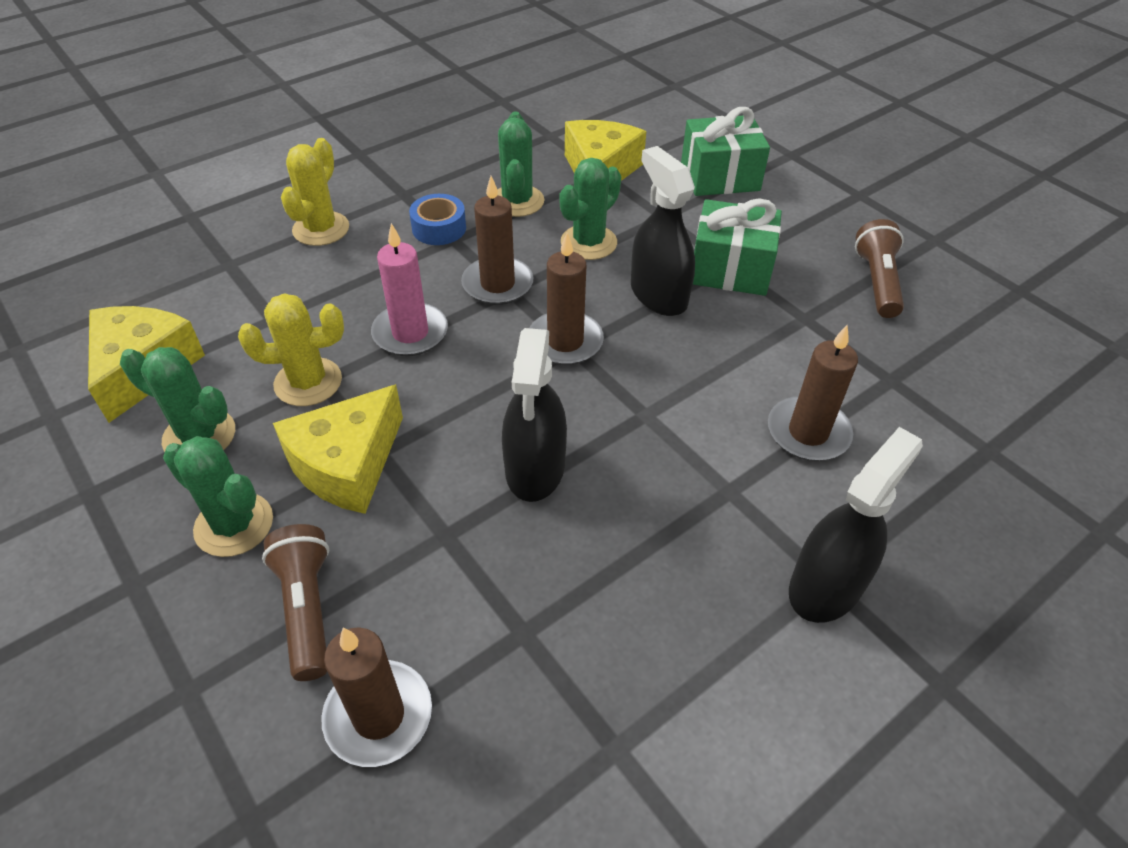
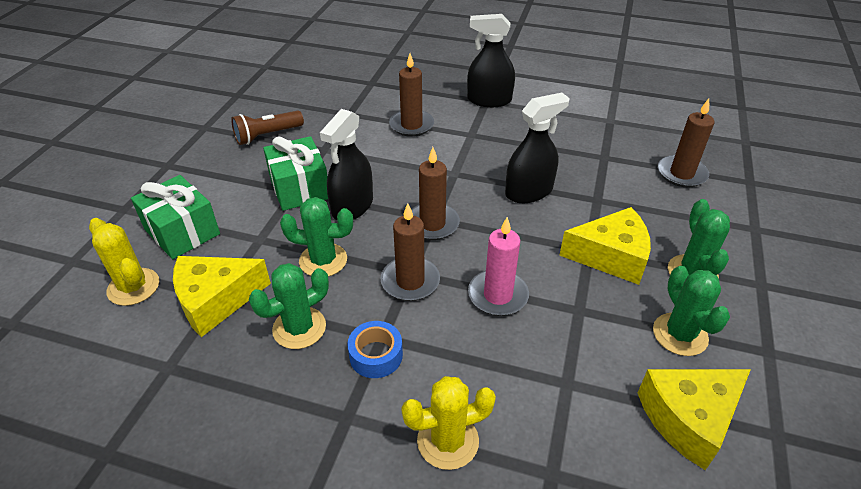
camera: 125 degrees left, 5 degrees down
yellow cactus [238,293,344,406] -> yellow cactus moved to [89,218,159,306]
brown flashlight [262,524,329,681] -> none

